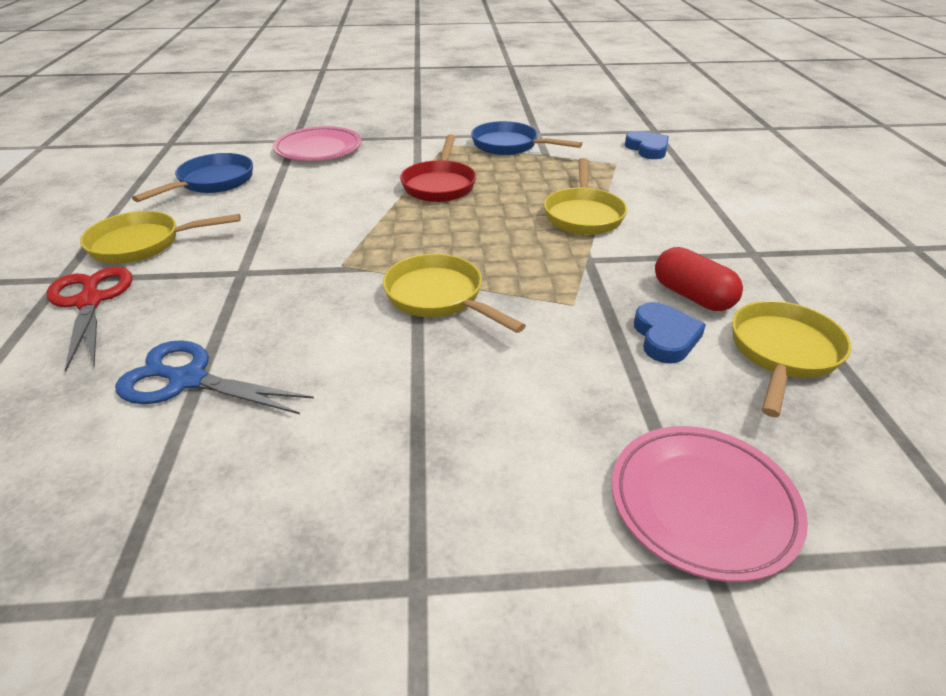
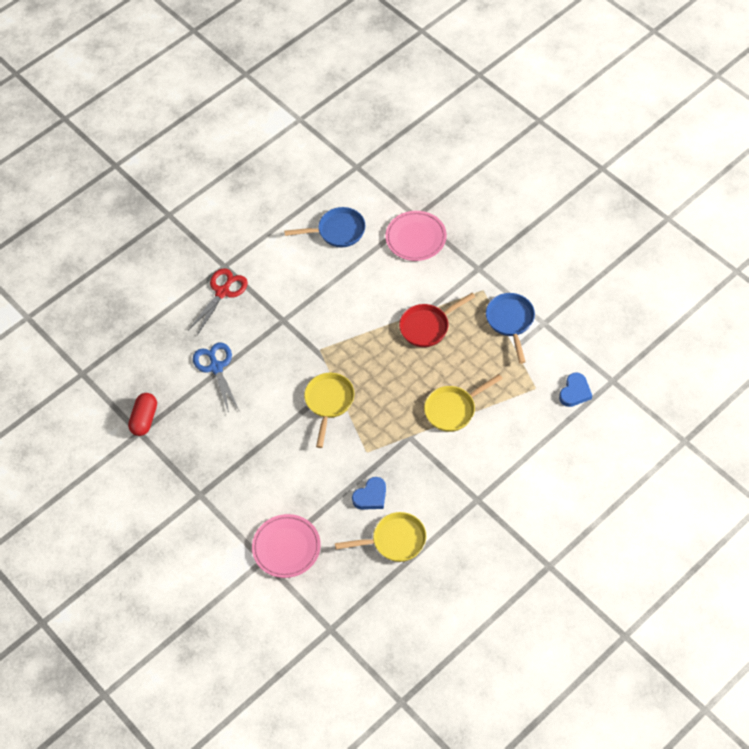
camera: 55 degrees right, 20 degrees up
yellow pan [80,211,241,264] -> none
red capsule [655,247,743,311] -> red capsule moved to [128,393,157,436]

